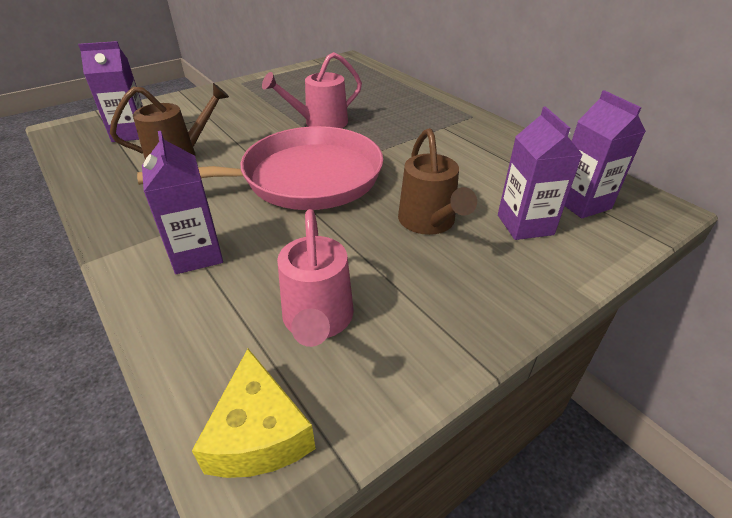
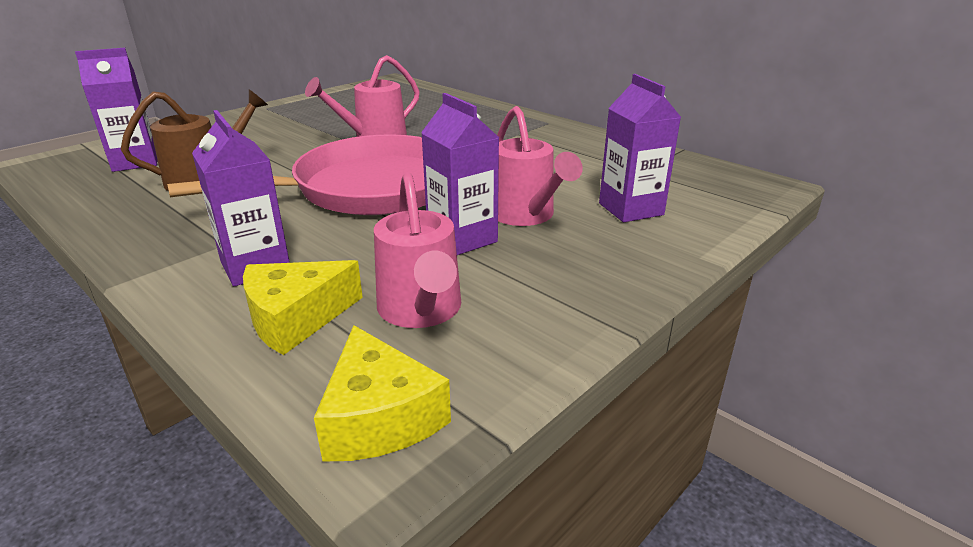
camera: 10 degrees left, 10 degrees down
brown watering can [398,128,477,235] -> pink watering can [497,106,583,226]
purple carton [565,90,646,218] -> purple carton moved to [421,93,499,255]
none -> yellow cheese [243,260,363,355]

